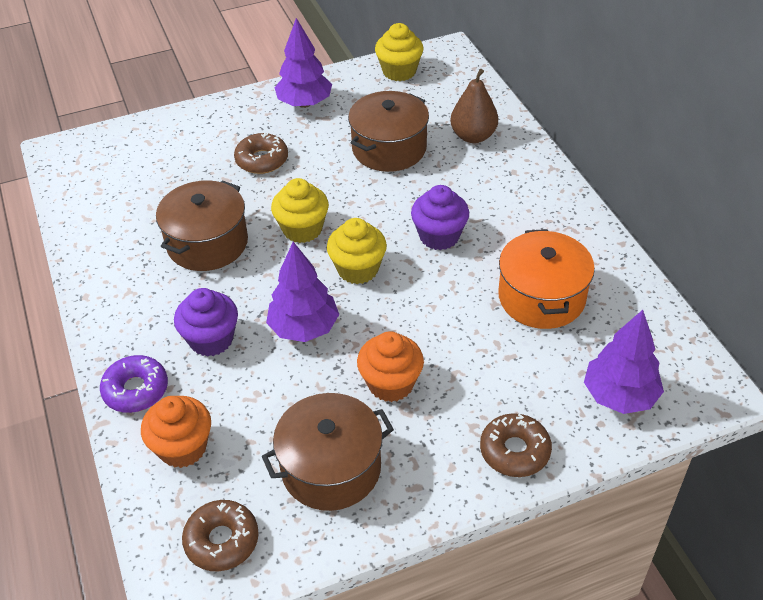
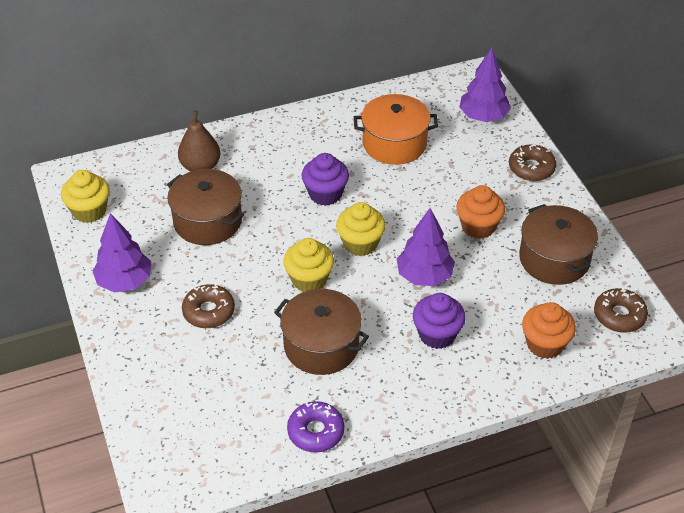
camera: 90 degrees left, 0 degrees up
purple donut [100,355,168,413] -> purple donut moved to [287,401,344,453]

